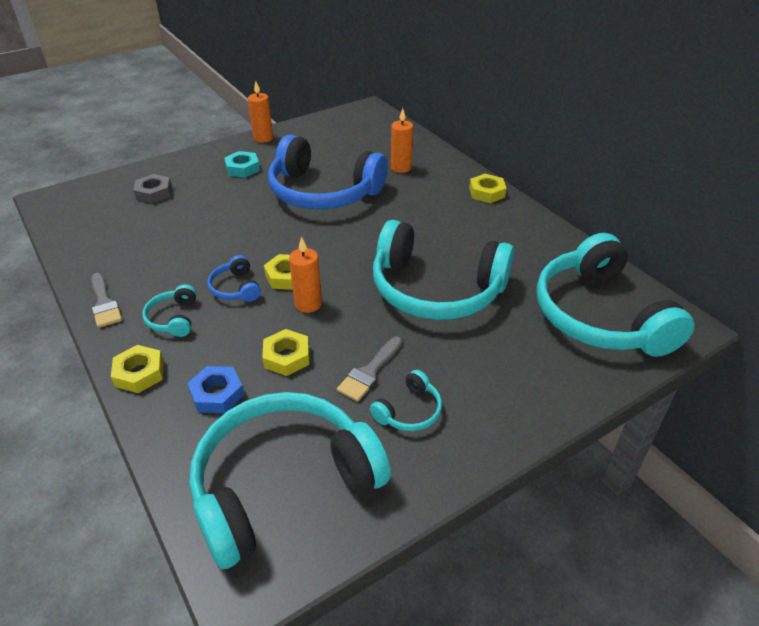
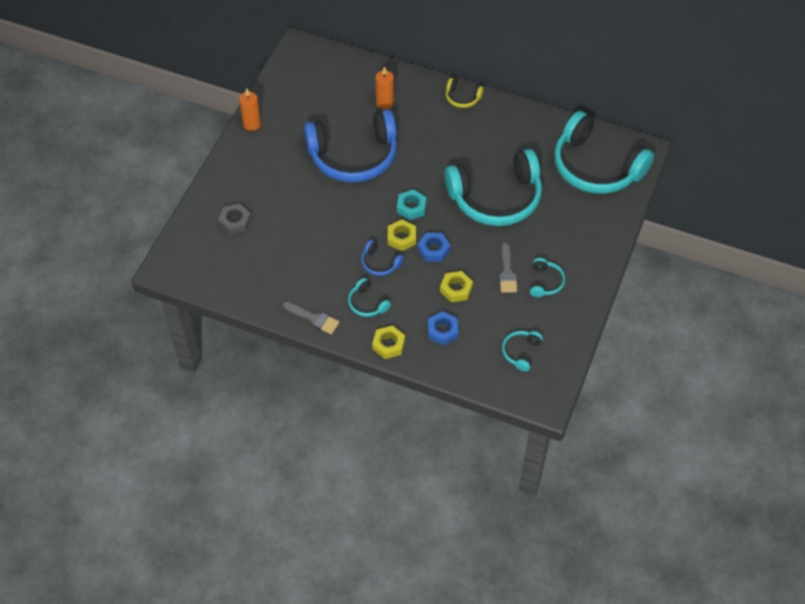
camera: 35 degrees left, 15 degrees up
turquoise headphones [190,392,391,569] -> turquoise headphones [502,331,543,371], size x0.41
turquoise nut [225,151,260,178] -> turquoise nut moved to [397,189,426,220]
orange candle [289,236,322,313] -> blue nut [418,233,450,262]
yellow nut [469,174,507,203] -> yellow headphones [446,78,484,108]

